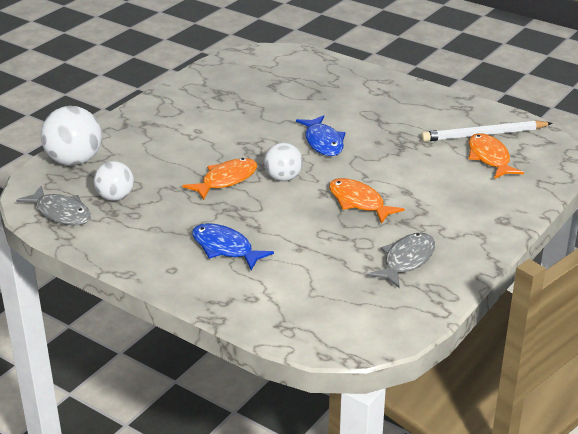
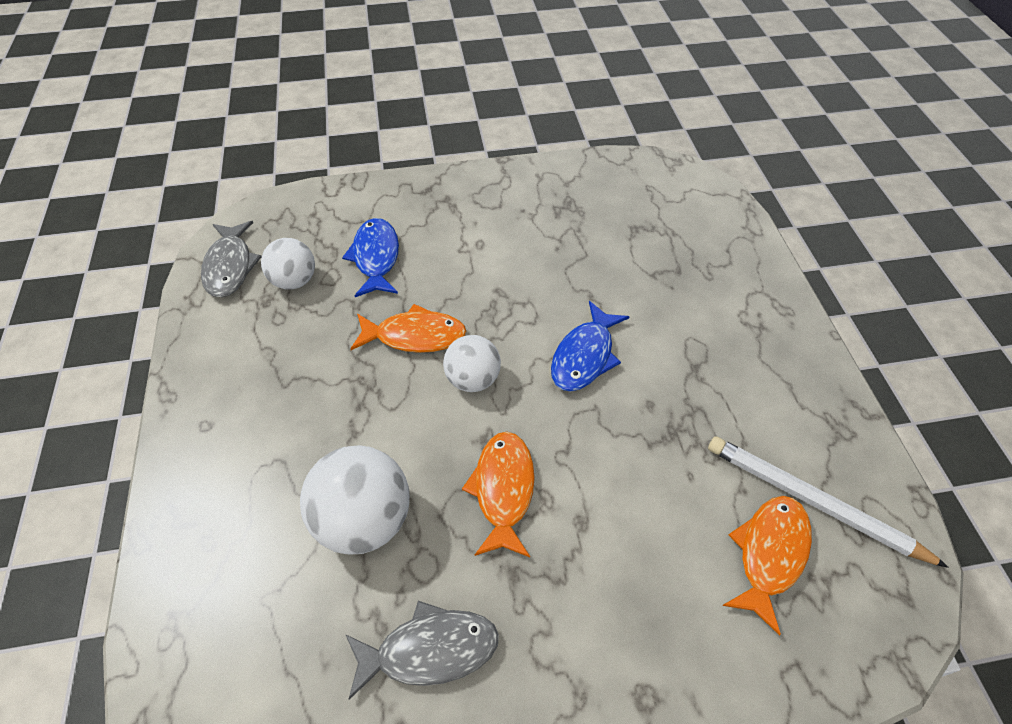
camera: 45 degrees right, 20 degrees up
white ball [41,106,102,166] -> white ball moved to [300,445,410,554]
blue fish [192,223,274,270] -> blue fish moved to [342,218,399,297]

